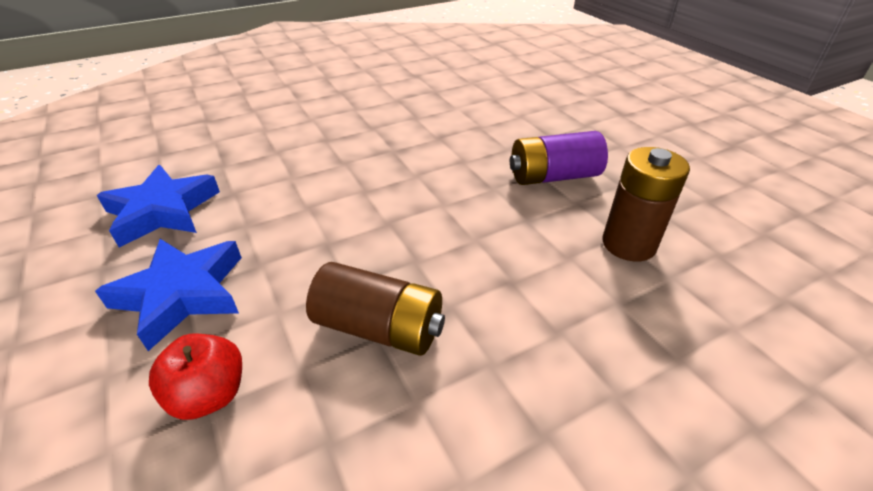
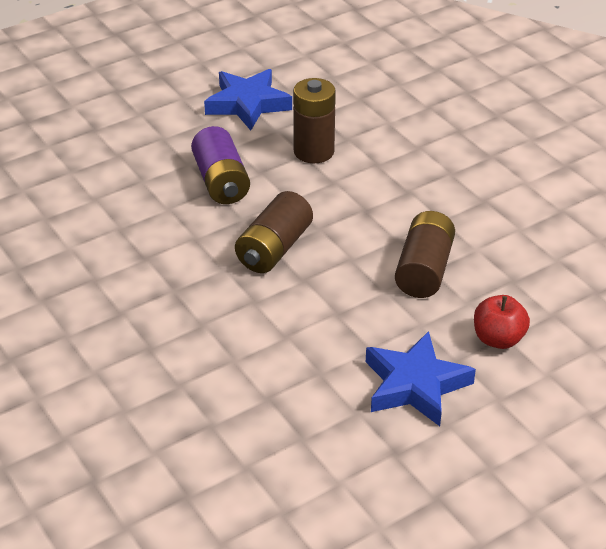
camera: 95 degrees left, 0 degrees up
blue star [97,165,220,248] -> blue star moved to [204,69,292,131]
none -> brown battery [235,191,313,273]

